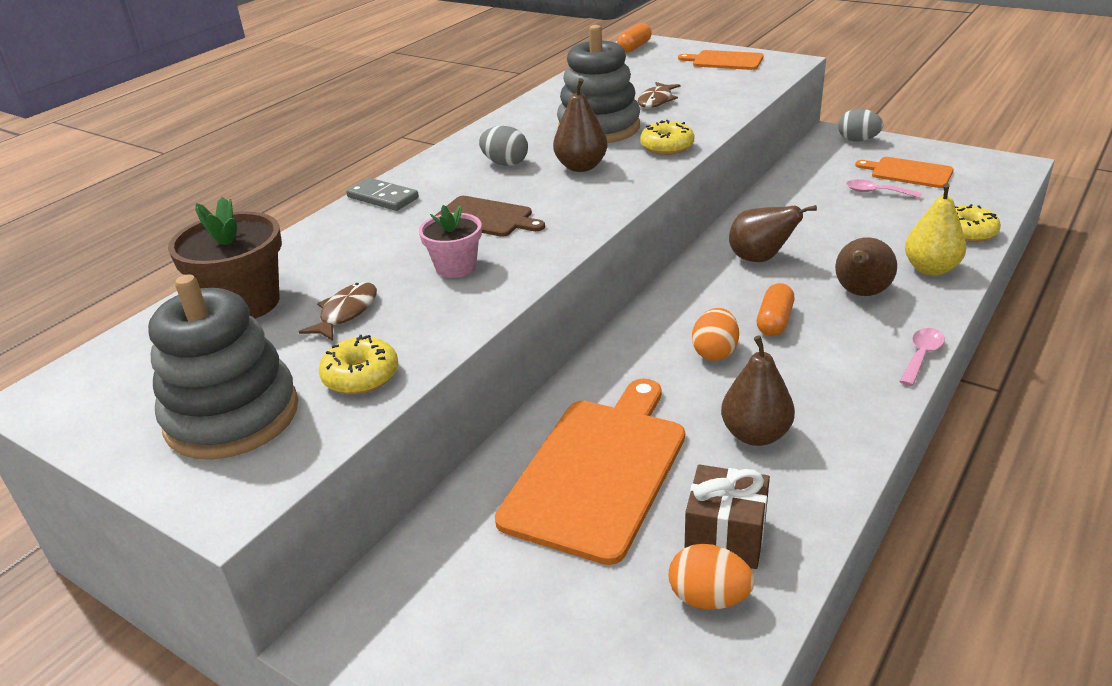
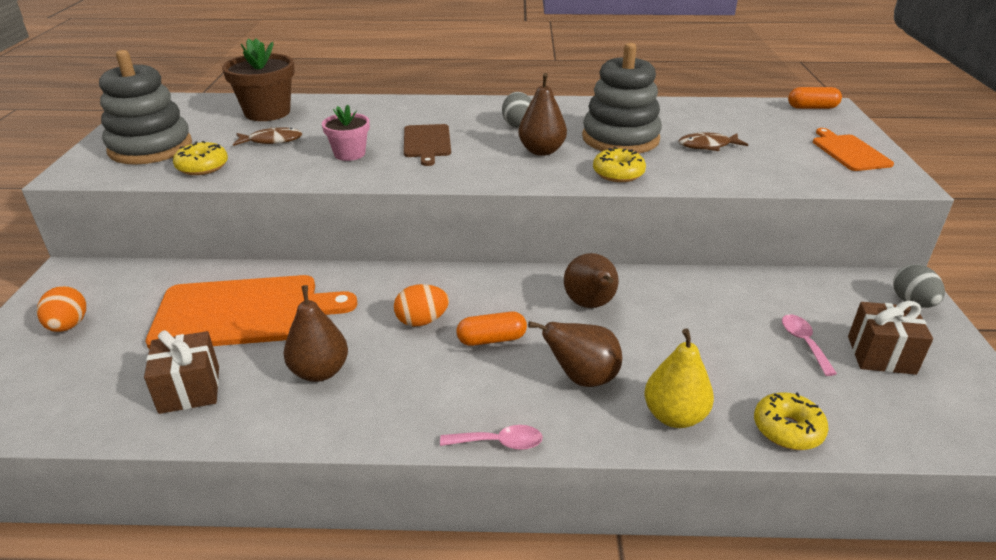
camera: 55 degrees right, 0 degrees up
grey domino [346,178,419,211] -> none
orange egg [669,544,755,610] -> orange egg moved to [37,286,86,332]
orange cutting board [855,157,954,188] -> brown gift [848,301,933,375]

